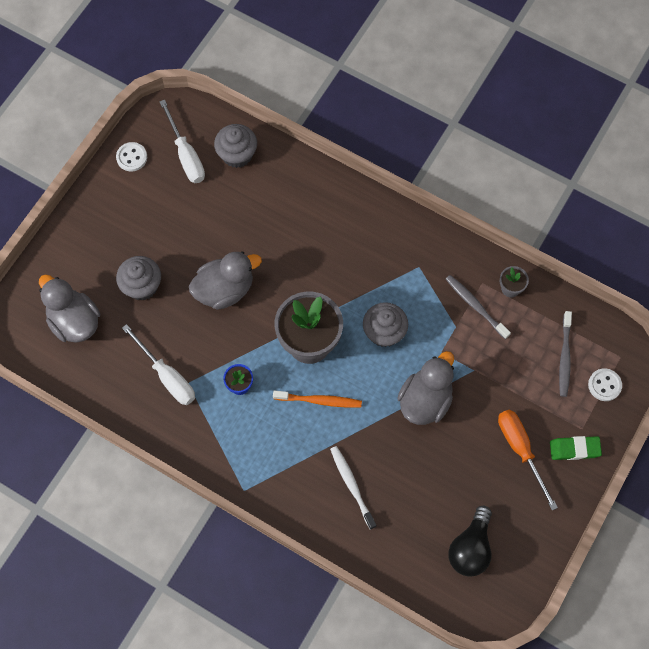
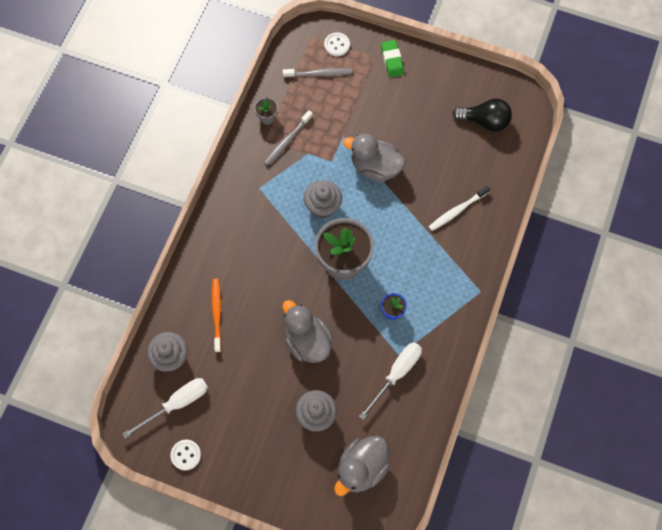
camera: 100 degrees left, 0 degrees up
orange toothbrush [273,391,362,408] -> orange toothbrush moved to [212,279,222,352]
orange screwdriver [498,409,558,510] -> none

